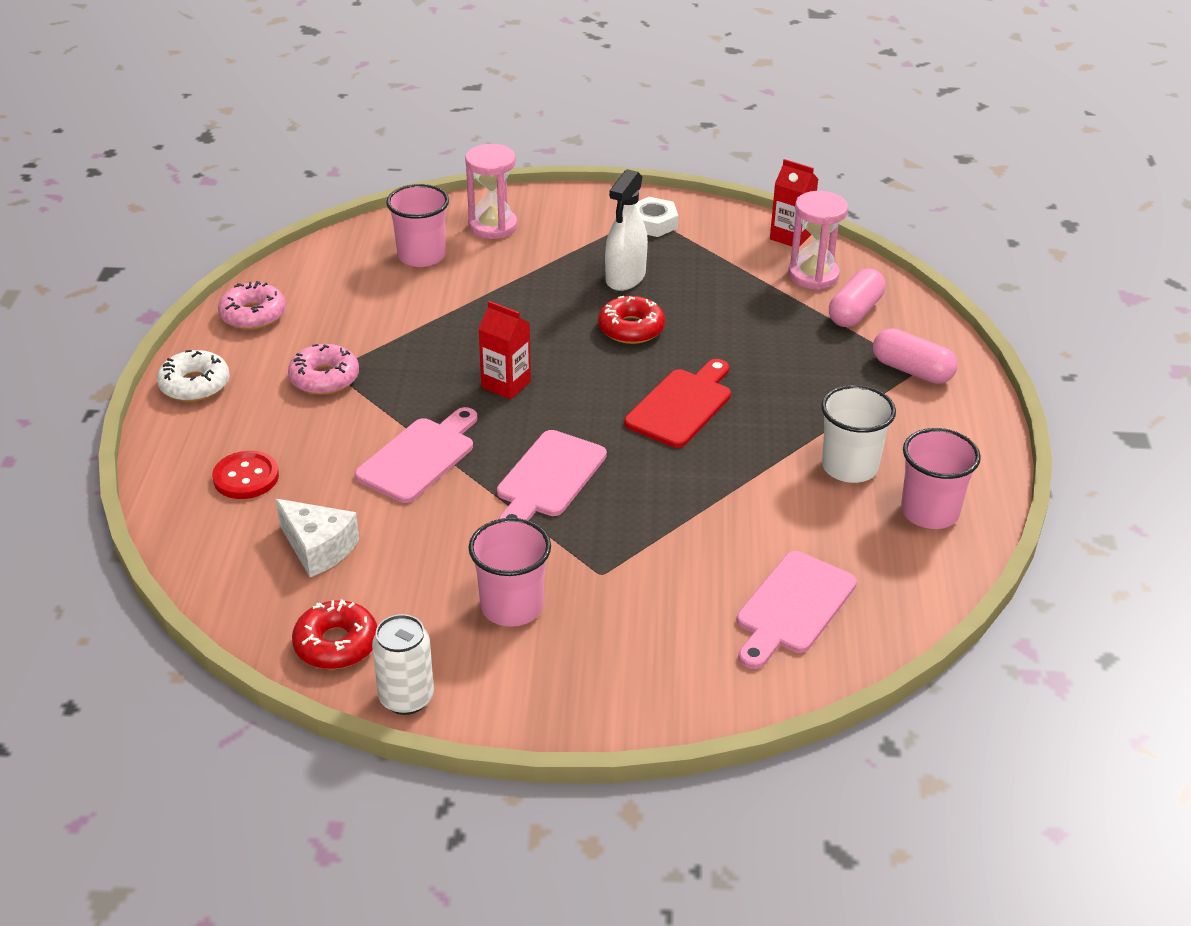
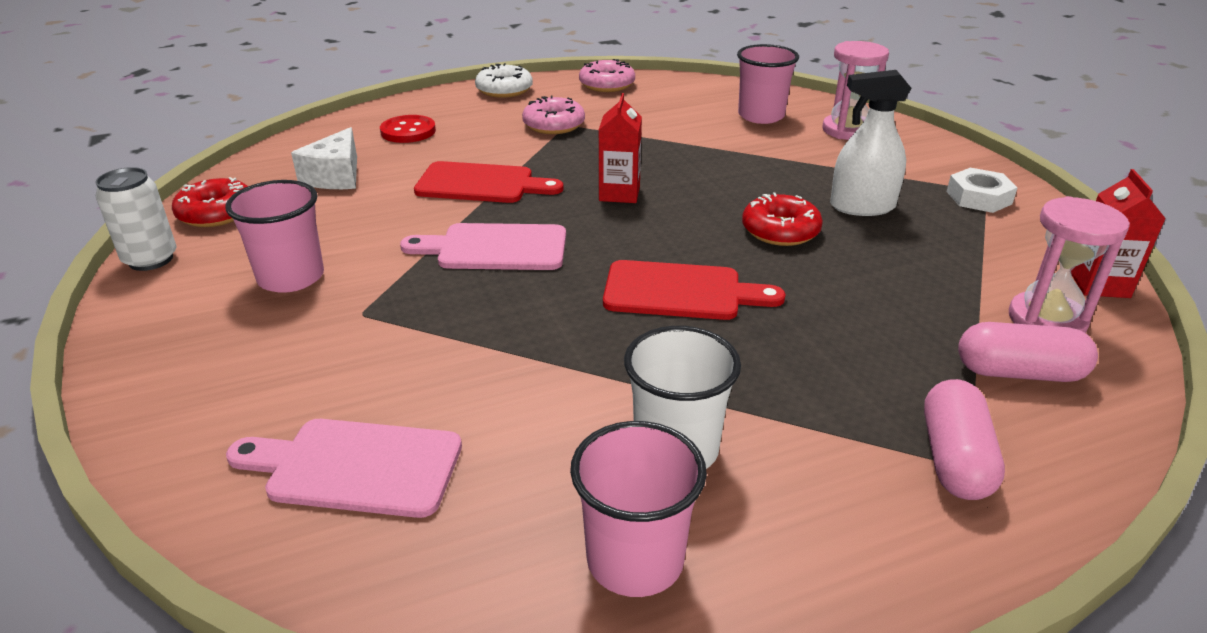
camera: 65 degrees right, 5 degrees down
pink cutting board [355,407,477,503] -> red cutting board [414,161,564,203]

